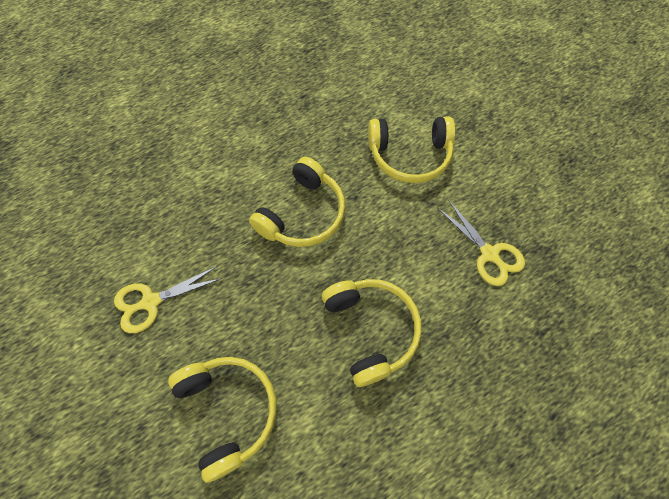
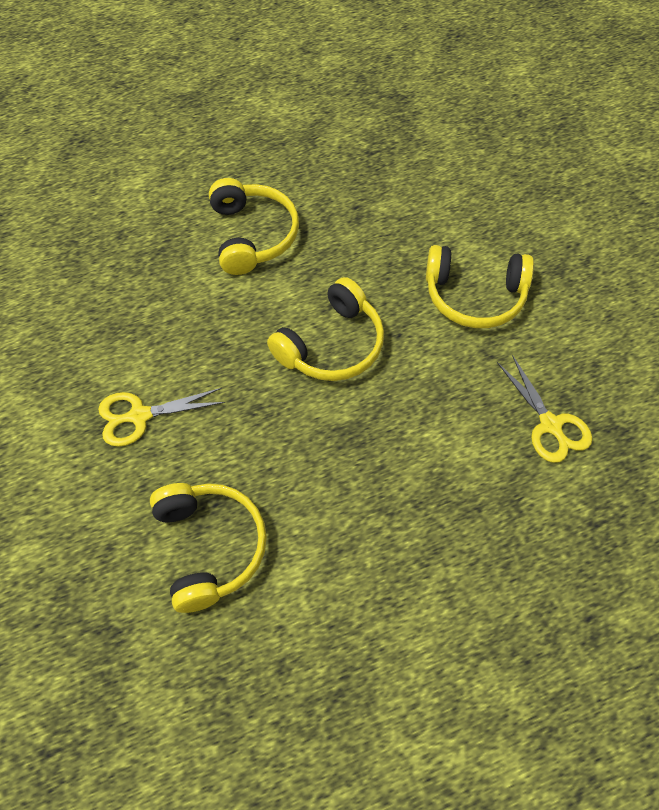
camera: 10 degrees right, 5 degrees down
yellow headphones [321,279,422,387] -> yellow headphones moved to [209,178,299,275]

